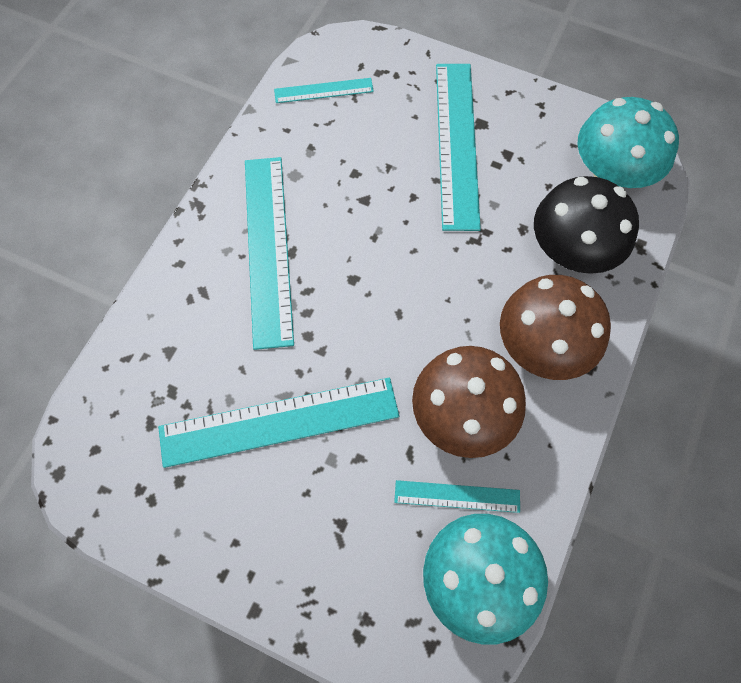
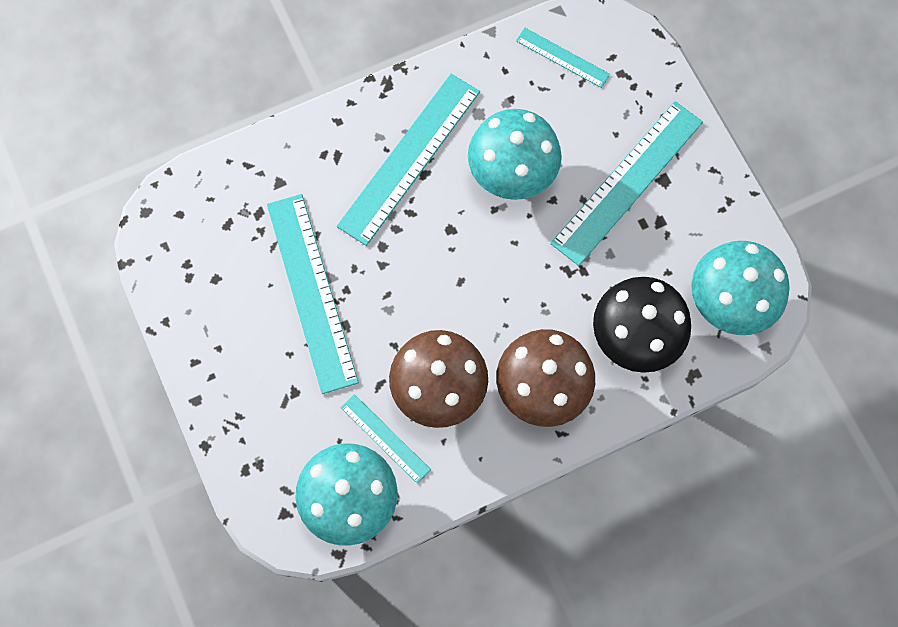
camera: 40 degrees right, 5 degrees up
turquoise ruler [158,378,399,468] -> turquoise ruler turned 45 degrees clockwise [267,194,359,394]
none -> turquoise mushroom [468,109,562,200]

